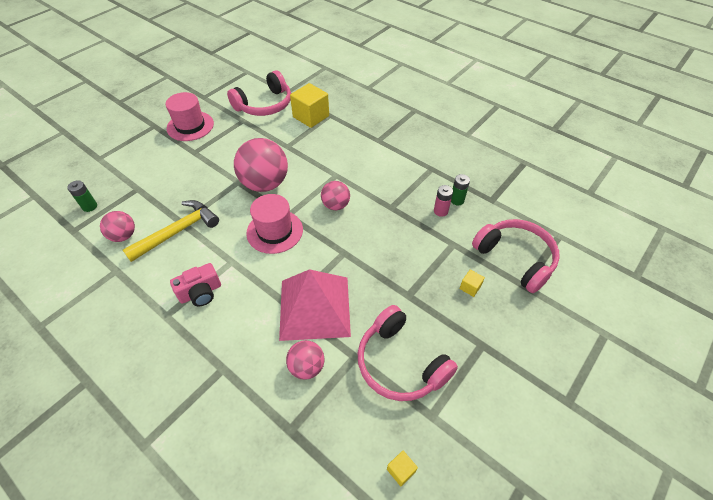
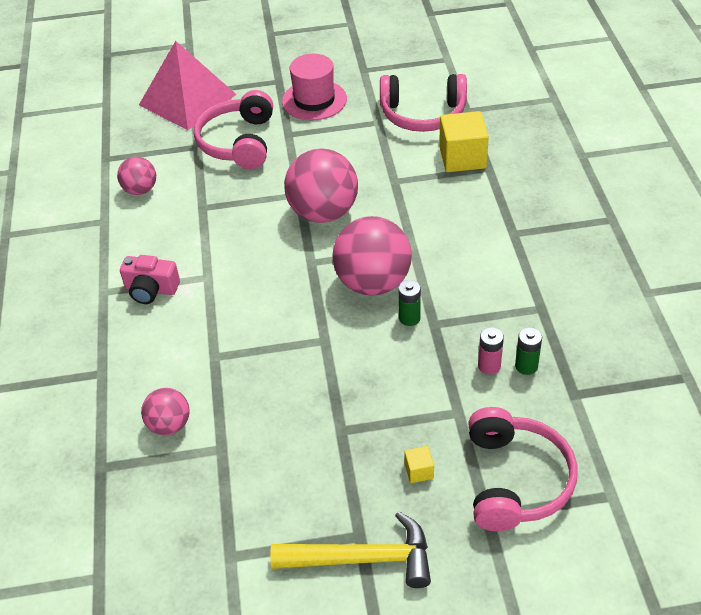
camera: 45 degrees right, 5 degrees down
green battery [67,180,97,212] -> green battery moved to [398,280,421,326]
yellow hammer [123,200,219,262] -> yellow hammer moved to [270,511,431,588]
pink hat [246,194,303,254] -> none
pink pyramid [279,269,351,341] -> pink pyramid moved to [139,41,237,130]
pink ball [321,181,350,210] -> pink ball [332,216,412,296], size x1.84
pink headphones [358,305,458,401] -> pink headphones moved to [194,90,273,169]
yellow cube [387,451,418,486] -> none

